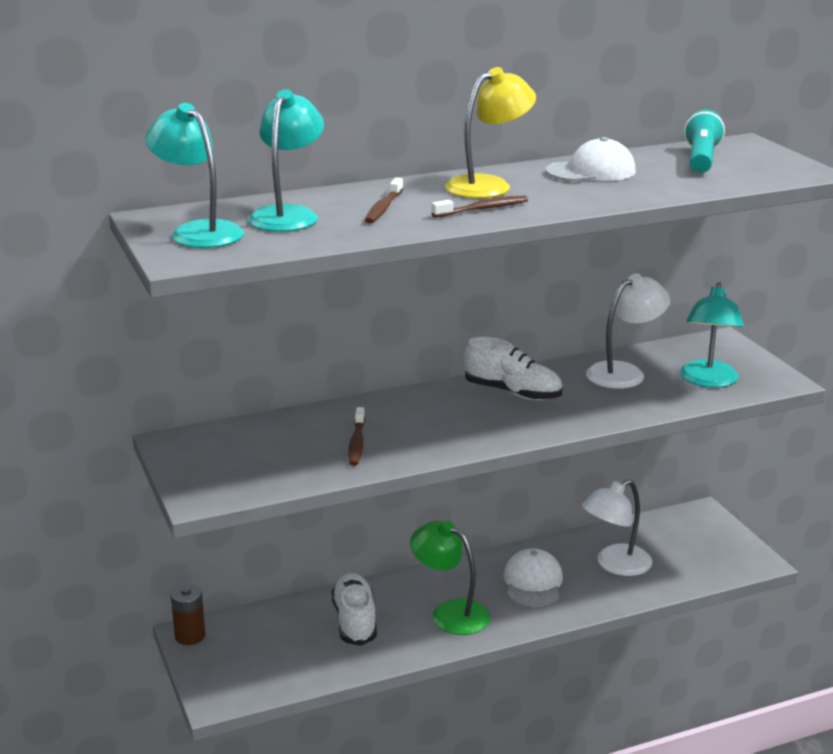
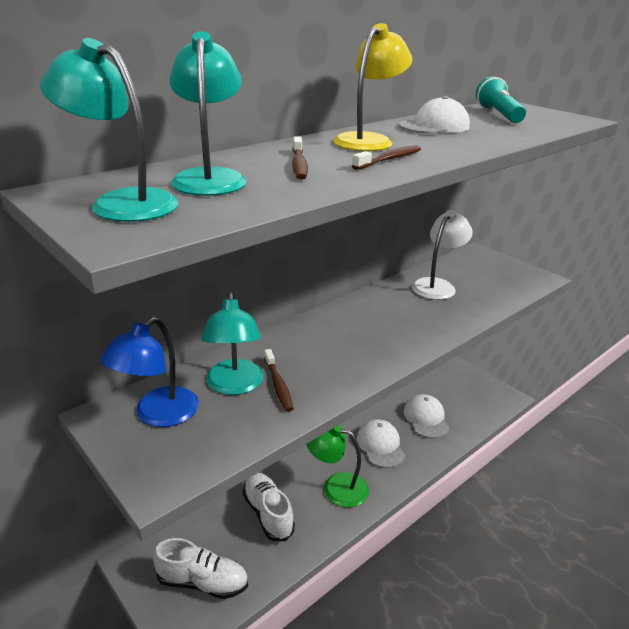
camera: 20 degrees left, 5 degrees up
brown battery [171,584,205,645] -> none
white shoe [464,337,563,401] -> white shoe moved to [153,538,248,599]
white lamp [582,479,652,576] -> white cap [404,394,449,438]
turquoise lamp [680,282,744,388] -> turquoise lamp moved to [201,292,263,395]
none -> blue lamp [100,317,199,427]

